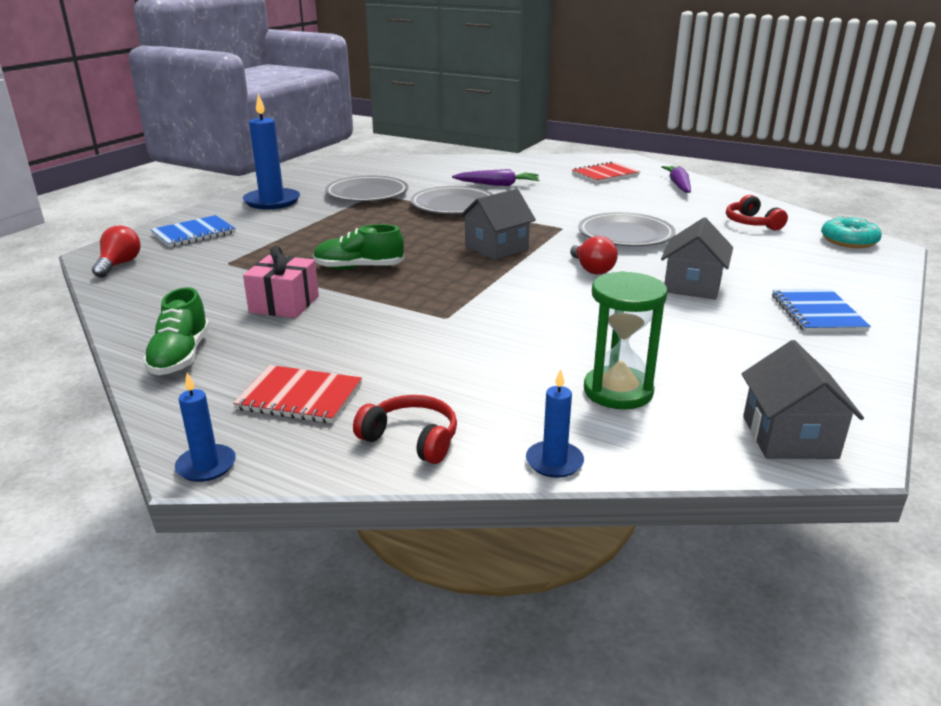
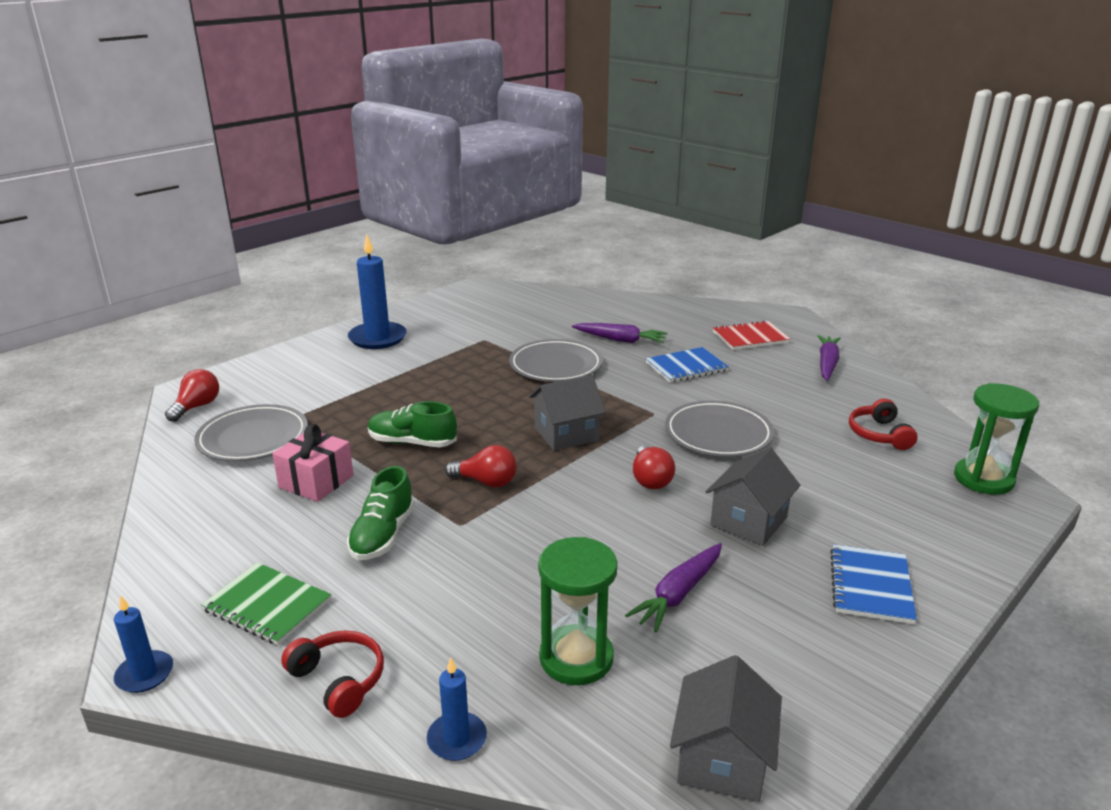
camera: 15 degrees right, 0 degrees up
green shoe [143,287,210,375] -> green shoe moved to [347,466,415,560]
blue notebook [151,215,236,247] -> blue notebook moved to [646,347,729,383]
red notebook [233,365,362,423] -> green notebook [201,562,331,645]
grey plate [325,175,408,201] -> grey plate moved to [194,404,308,461]
turquoise donut [821,215,882,248] -> green hourglass [954,383,1039,495]
none -> red light bulb [445,445,517,487]
none -> purple carrot [625,543,722,632]

